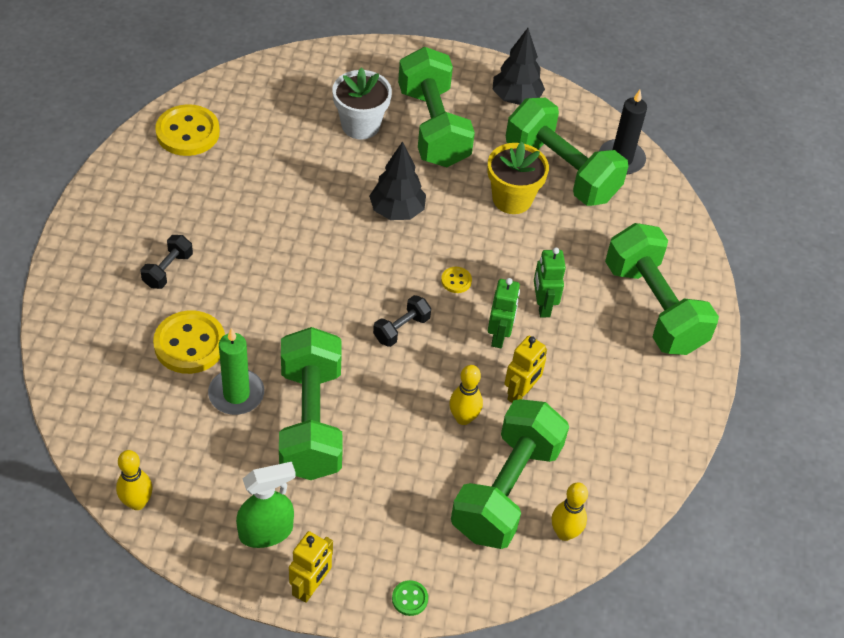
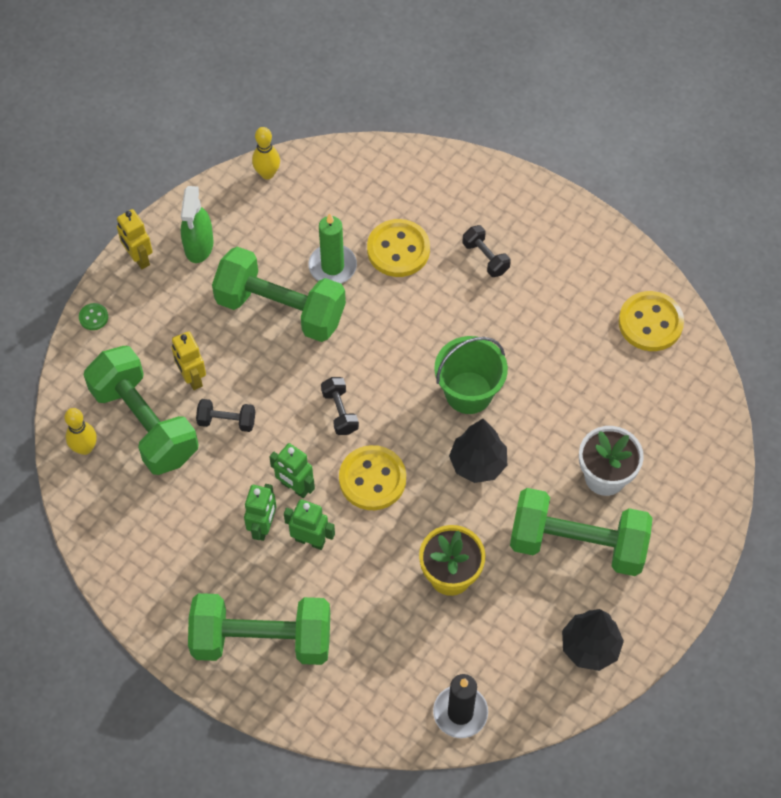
camera: 120 degrees right, 10 degrees up
yellow button [441,267,472,293] -> yellow button [339,445,406,510], size x2.20
yellow bowling pin [449,365,483,425] -> black dumbbell [196,399,255,432]
yellow robot [504,336,547,403] -> yellow robot moved to [171,331,206,390]
green dumbbell [506,98,628,206] -> none
none -> green robot [244,484,276,541]
none -> green bucket [434,336,508,414]

